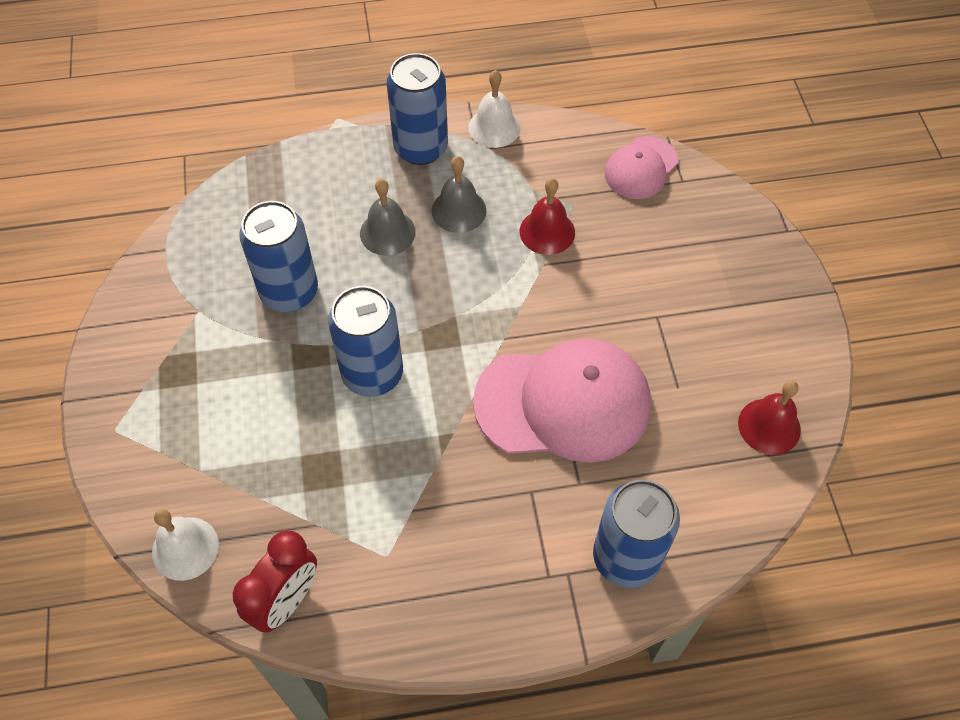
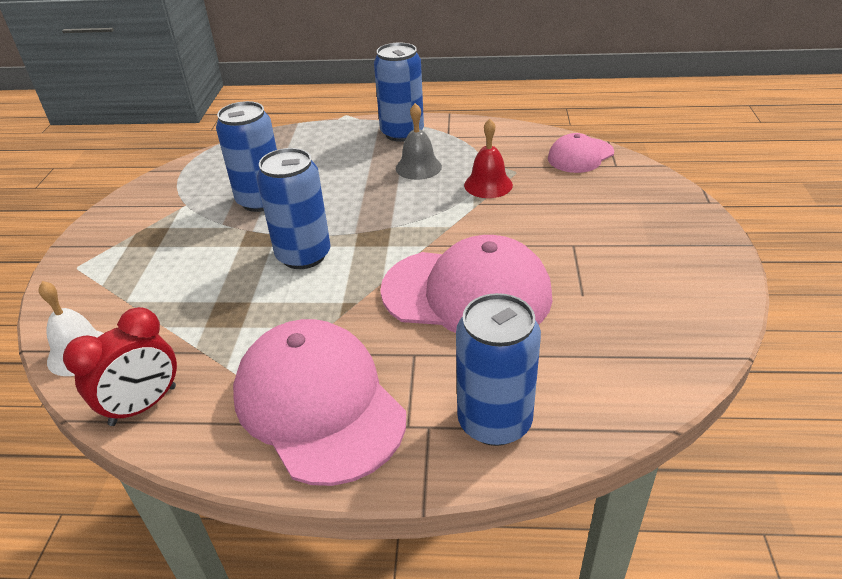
camera: 15 degrees right, 20 degrees down
grey bell [360,179,416,256] -> none
white bell [468,70,521,148] -> none
red bell [738,380,801,455] -> none
none -> pink cap [233,319,406,486]

